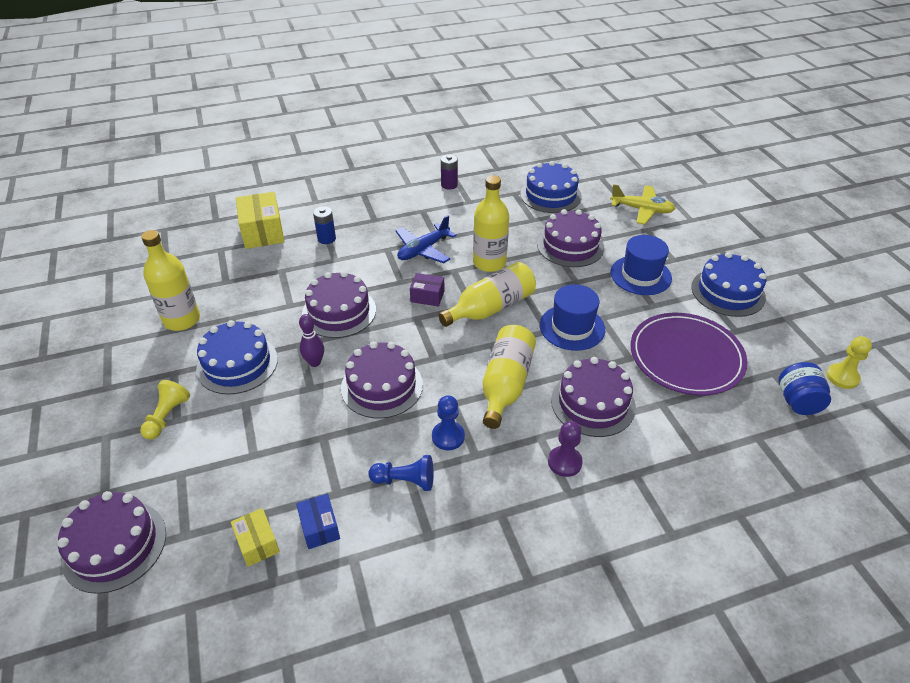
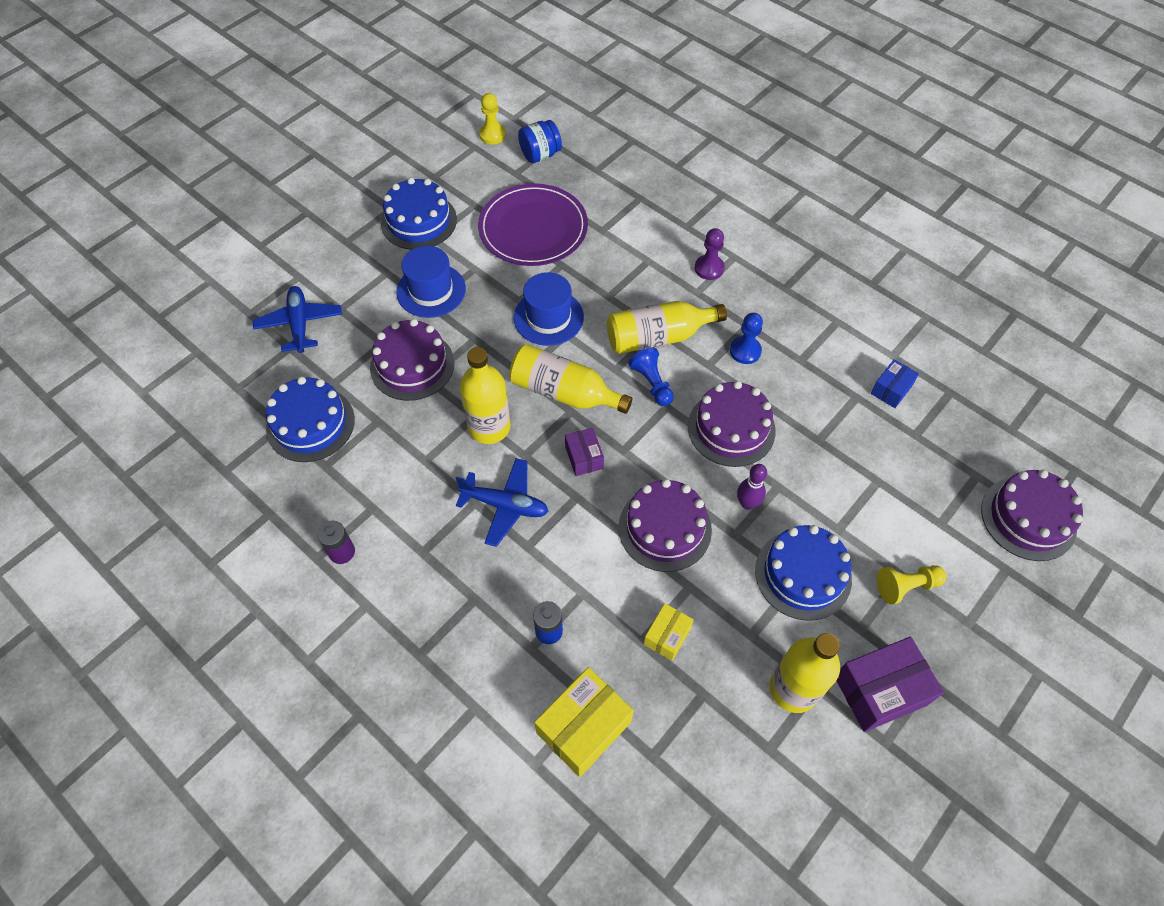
camera: 120 degrees left, 15 degrees up
yellow box [231,508,280,567] -> yellow box moved to [644,603,694,661]
blue pawn [368,455,434,491] -> blue pawn moved to [628,347,674,406]
purple cake [551,357,636,437] -> none
yellow plane [610,184,676,225] -> blue plane [253,286,342,353]
none -> purple box [836,637,944,732]

